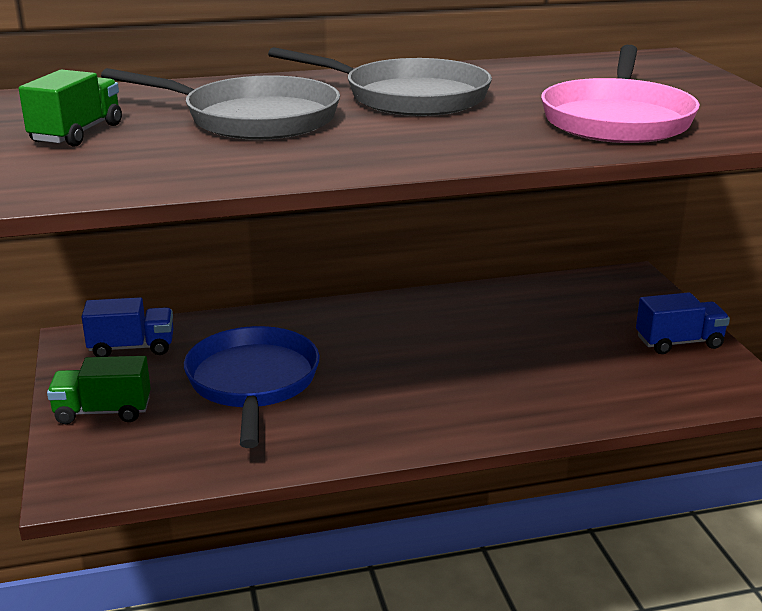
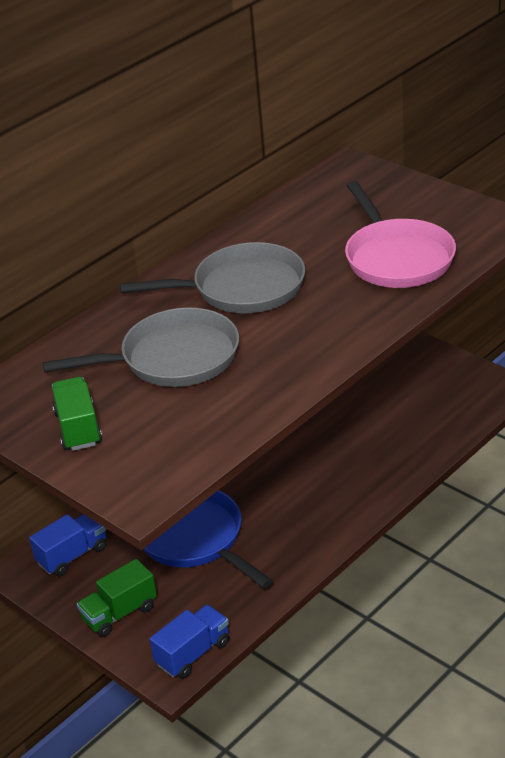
camera: 30 degrees left, 10 degrees up
blue truck [636,292,730,354] -> blue truck moved to [150,605,229,679]

